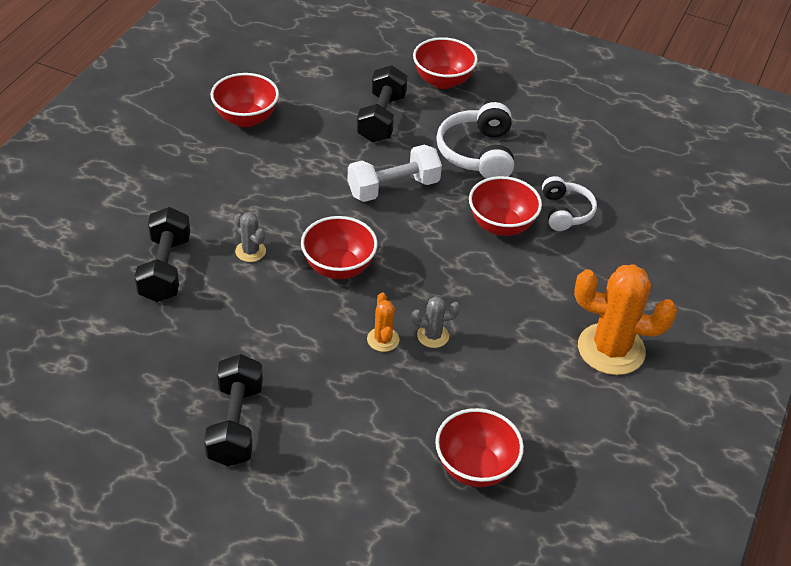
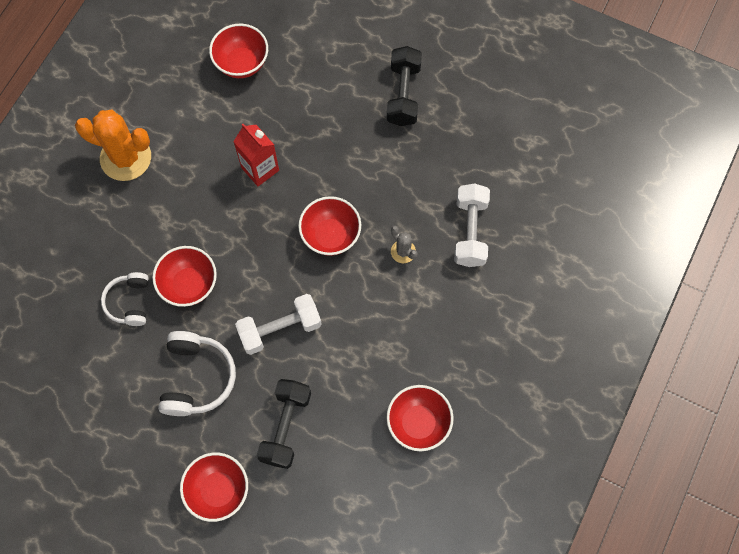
camera: 175 degrees left, 25 degrees up
black dumbbell [135,207,190,302] -> white dumbbell [454,184,490,267]
orange cactus [367,292,399,352] -> none
grey cactus [412,296,460,348] -> red carton [233,124,279,186]

